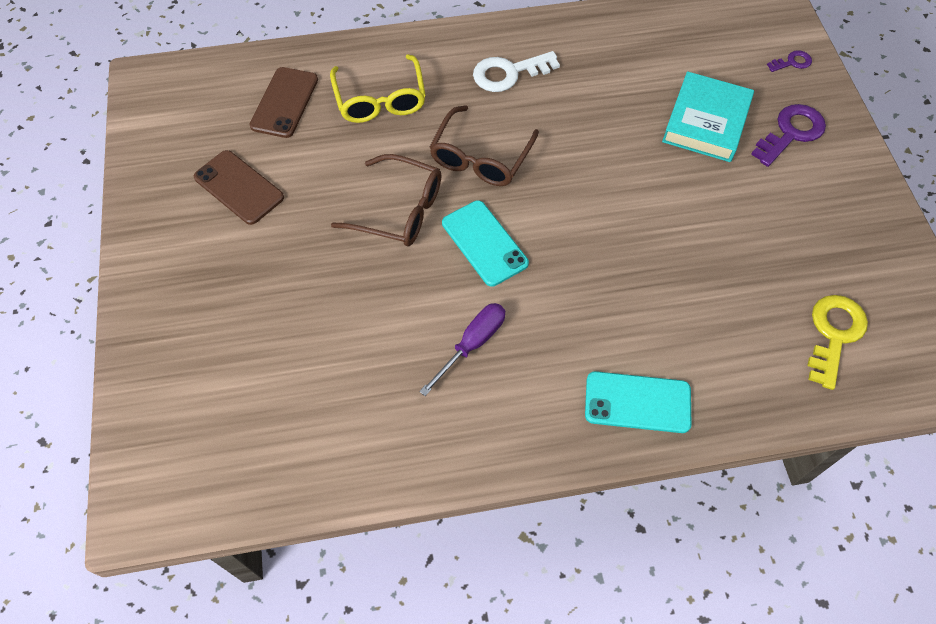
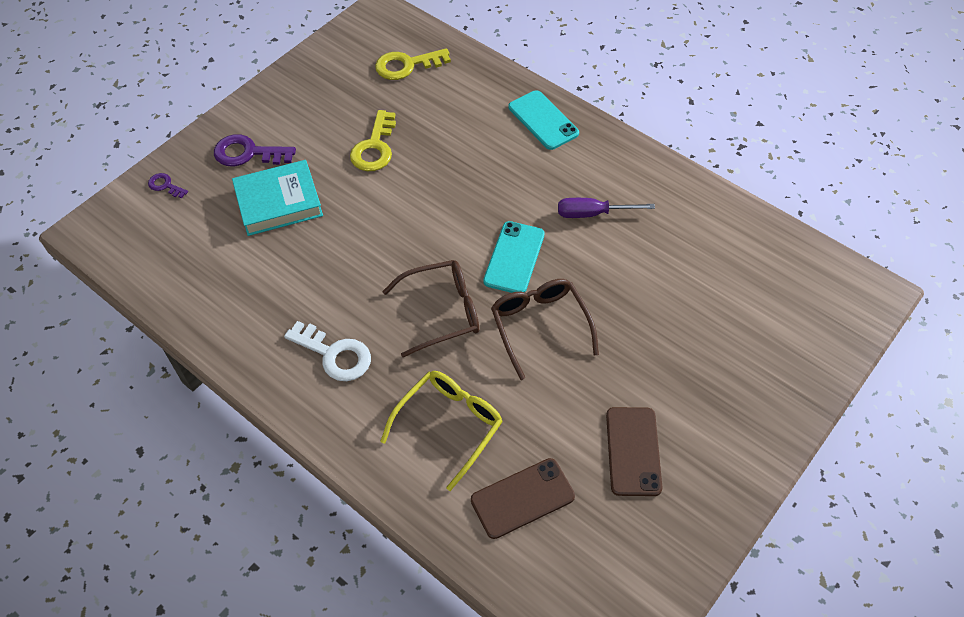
camera: 130 degrees left, 5 degrees down
none -> yellow key [350,110,396,171]

